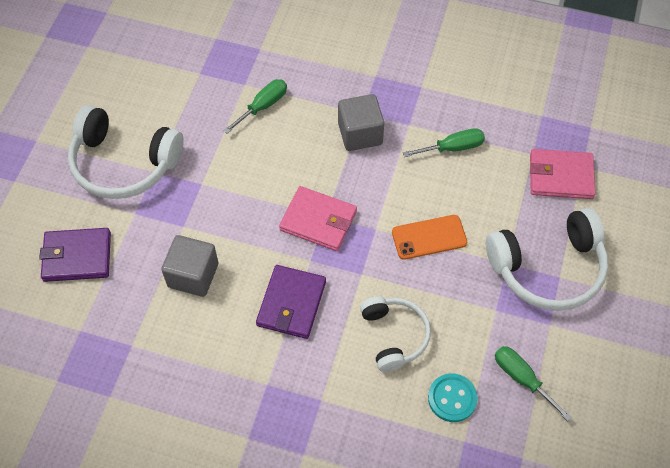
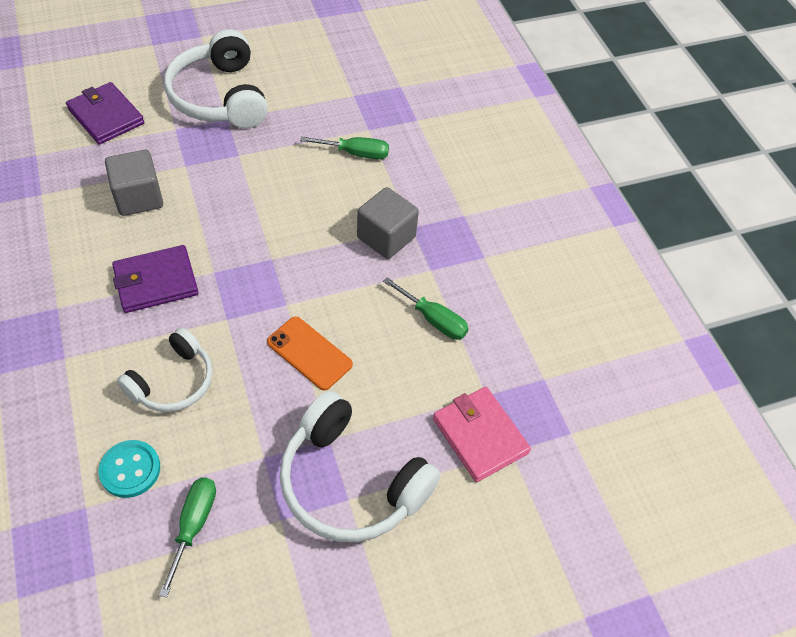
camera: 50 degrees right, 5 degrees down
pink wallet [279,186,357,251] -> none

